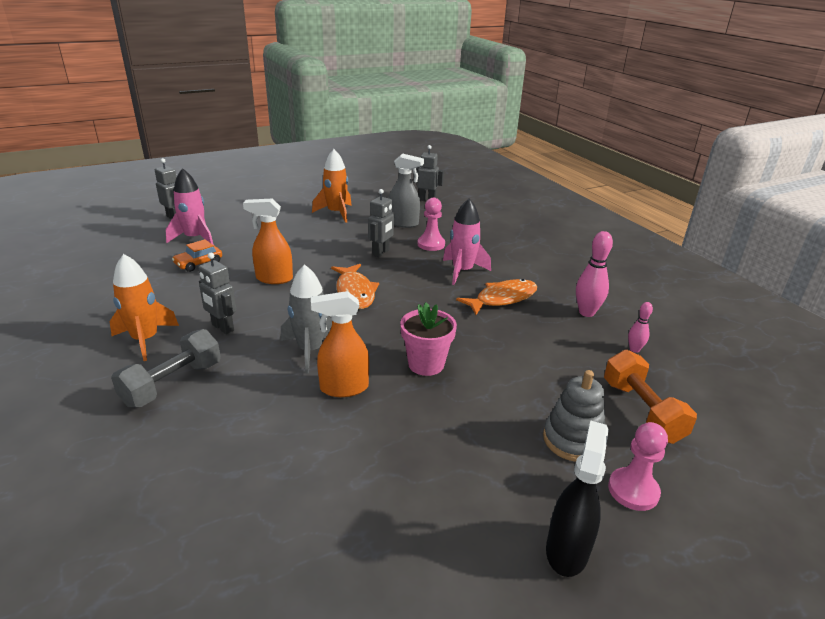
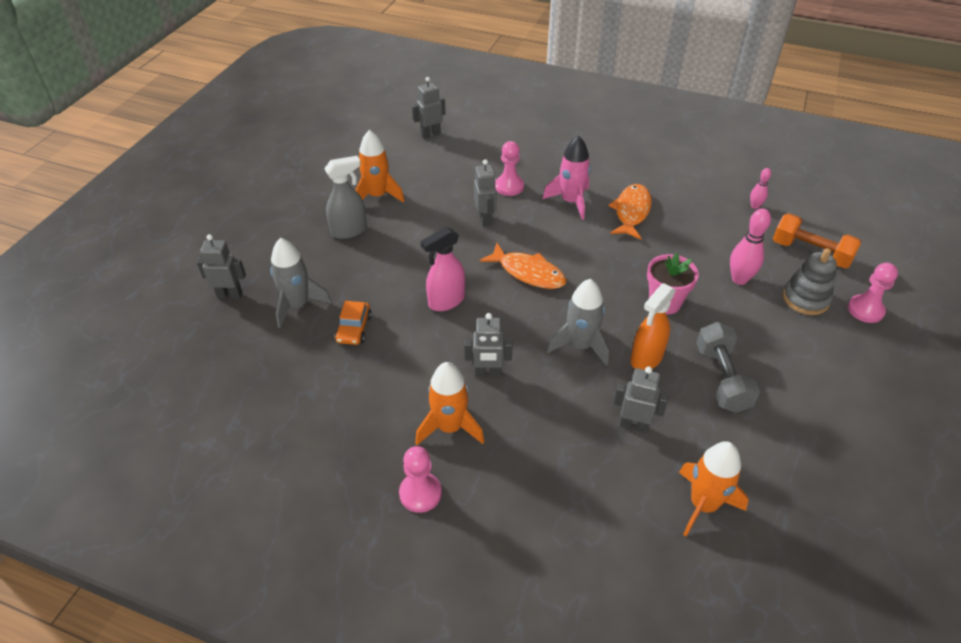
camera: 40 degrees left, 15 degrees up
grey dumbbell [111,329,221,407] -> grey dumbbell moved to [696,322,760,413]
pink rocket [166,168,214,245] -> grey rocket [270,238,332,328]
orange spray bottle [243,199,293,284] -> pink spray bottle [421,227,465,311]
grey spray bottle [389,153,424,228] -> grey spray bottle moved to [324,156,367,239]
black spray bottle [546,420,609,577] -> none
pink bowling pin [576,231,613,317] -> pink bowling pin moved to [730,208,771,285]
none -> pink pawn [399,446,442,513]
none -> grey robot [614,366,668,433]
none -> orange rocket [679,441,749,536]

